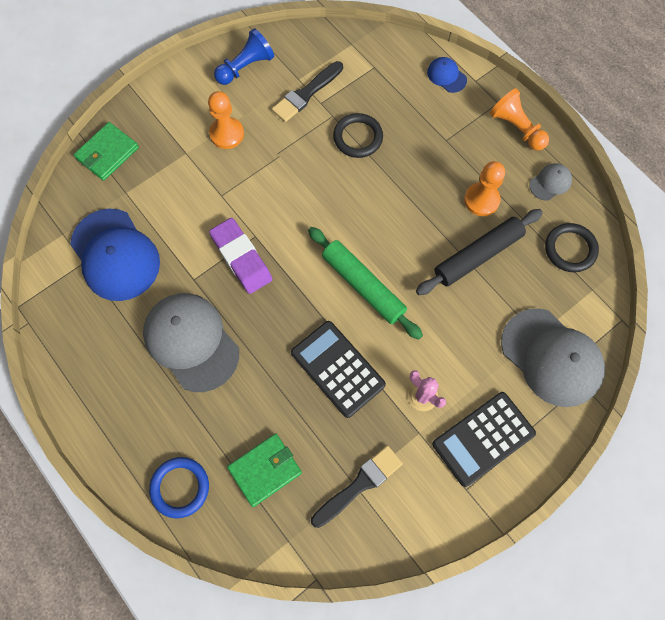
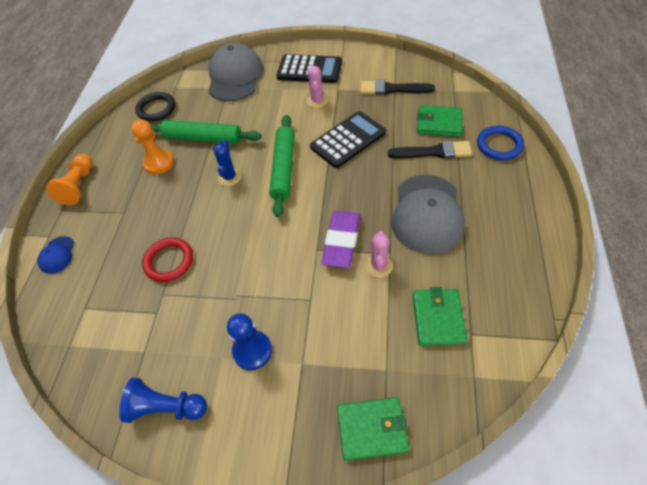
camera: 130 degrees left, 15 degrees down
blue cap [70,209,160,301] -> green wallet [413,287,468,346]
orange pawn [208,91,244,149] -> blue pawn [227,313,272,370]
black brush [272,61,343,122] -> black brush moved to [388,141,472,159]
black calculator [291,321,386,418] -> black calculator turned 135 degrees counterclockwise [310,111,386,168]
black ring [333,113,383,158] -> red ring [142,237,193,282]
black rolling pin [416,209,543,295] -> green rolling pin [150,120,262,144]
grey cap [529,163,572,201] -> none
none -> blue cactus [213,139,242,186]
none -> pink cactus [365,231,393,278]

